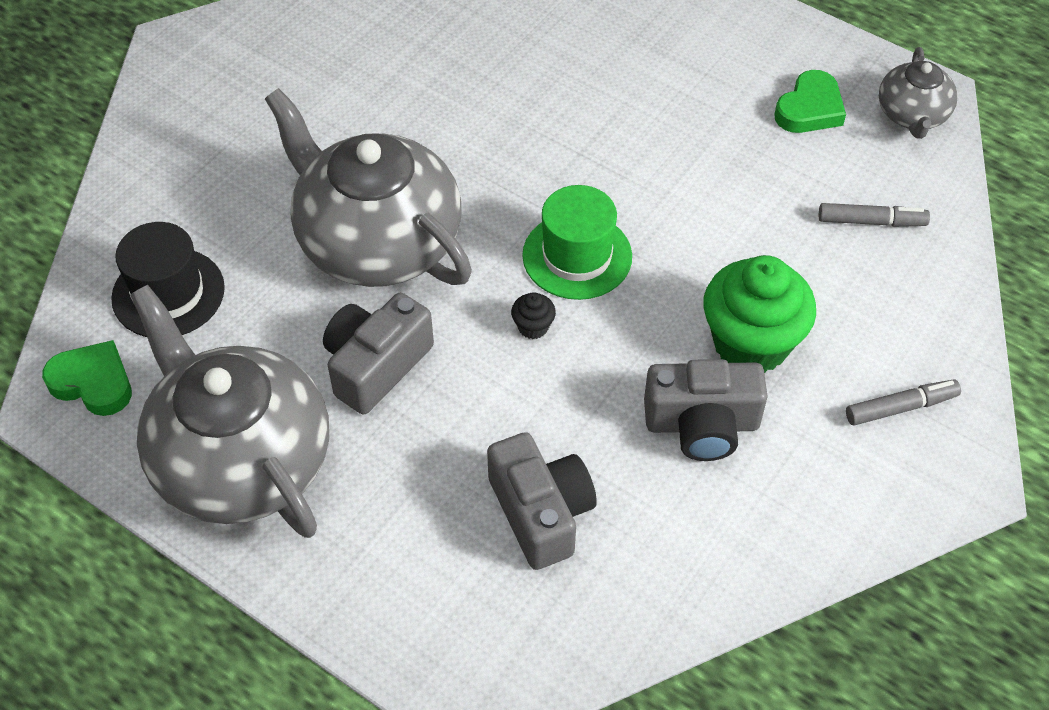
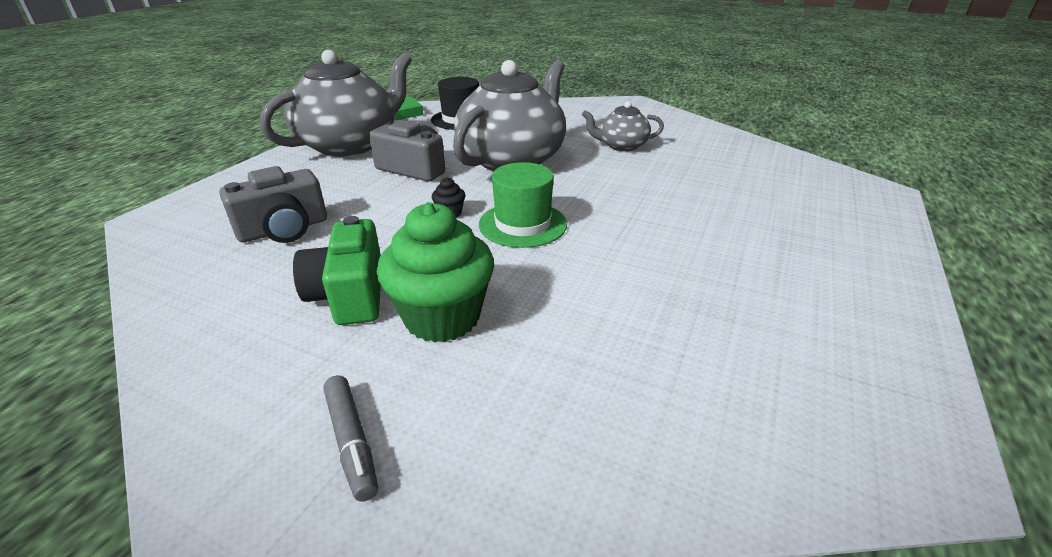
camera: 80 degrees right, 20 degrees down
grey camera [644,359,768,461] -> green camera [293,216,381,325]
green heart [774,70,846,133] -> none
grey marker [819,203,930,227] -> none
grey teapot [879,47,958,139] -> grey teapot moved to [582,101,664,151]

